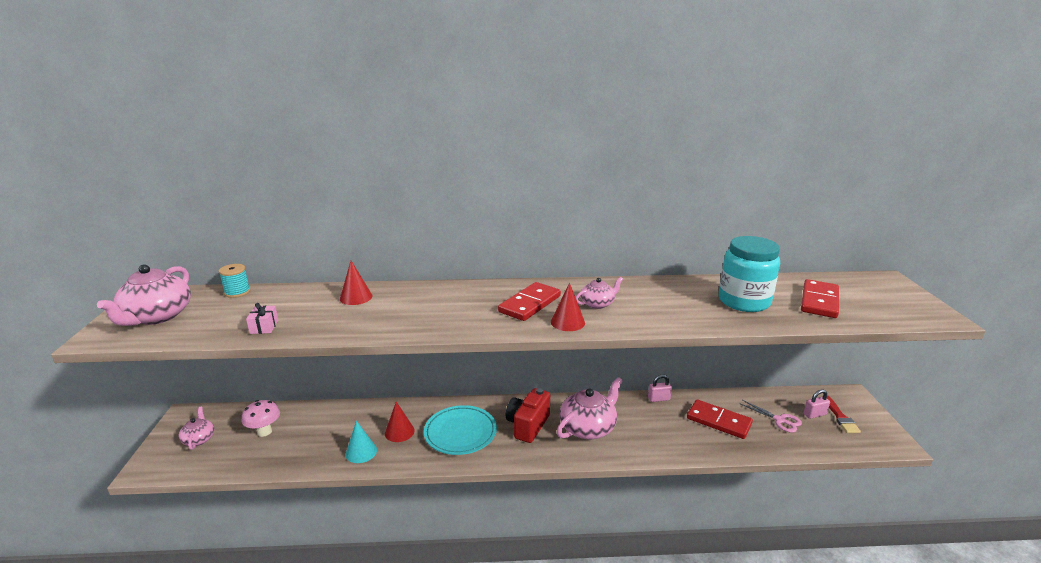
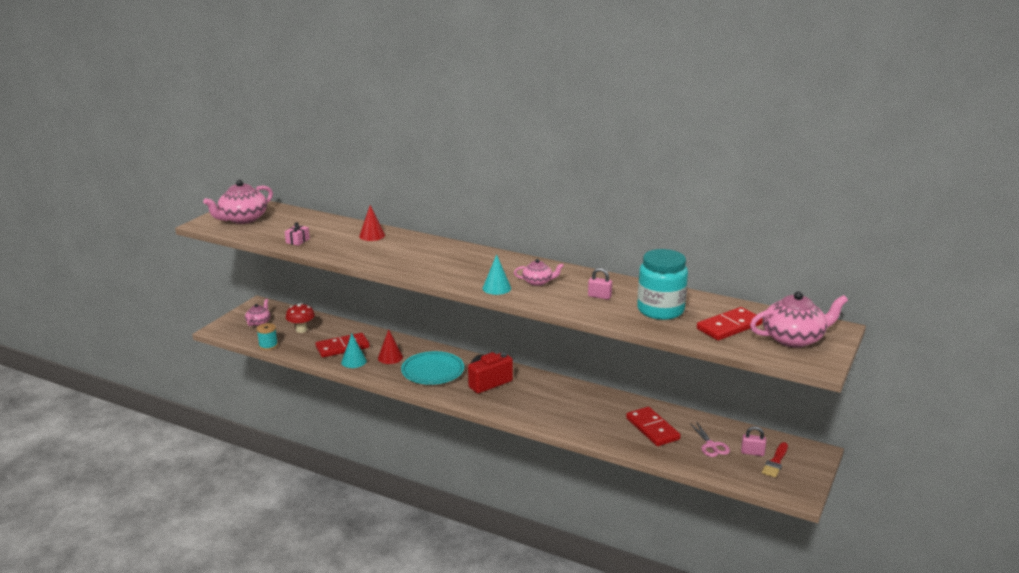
camera: 30 degrees right, 0 degrees up
turquoise spool [219,264,250,298] -> turquoise spool moved to [257,323,278,350]
pink mushroom [242,400,280,437] -> red mushroom [286,303,315,333]
red domino [498,282,561,321] -> red domino moved to [316,333,370,357]
red cone [551,283,585,331] -> turquoise cone [482,254,511,295]
pink teapot [557,377,623,439] -> pink teapot moved to [750,291,848,348]
pink padlock [648,375,672,402] -> pink padlock moved to [588,268,612,300]

